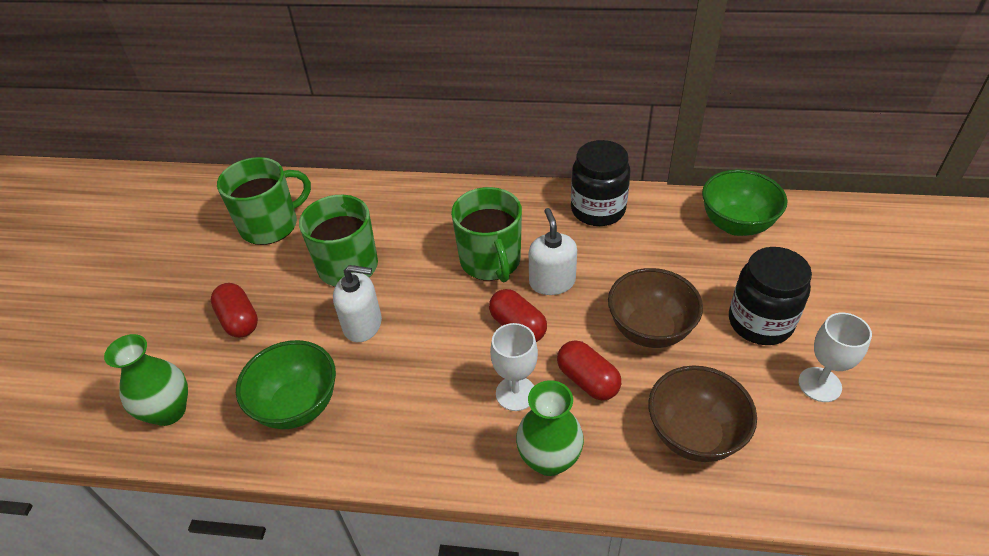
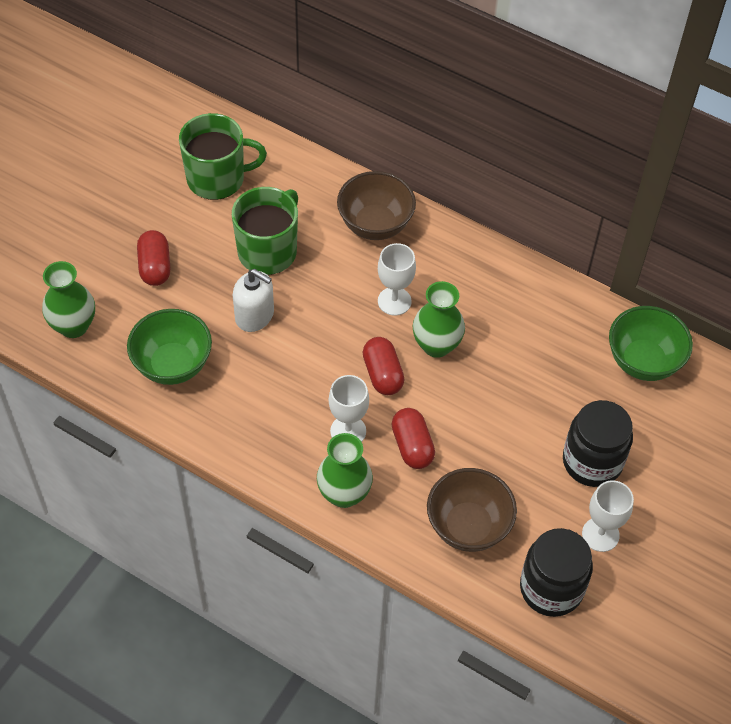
camera: 20 degrees right, 10 degrees up
green mug [451,187,522,282] -> white goblet [378,243,416,316]
white soap dispenser [529,208,577,295] -> green vase [413,281,465,358]
black jar [571,140,630,226] -> black jar moved to [520,528,593,617]
brown bowl [608,268,703,348] -> brown bowl moved to [337,171,416,240]

